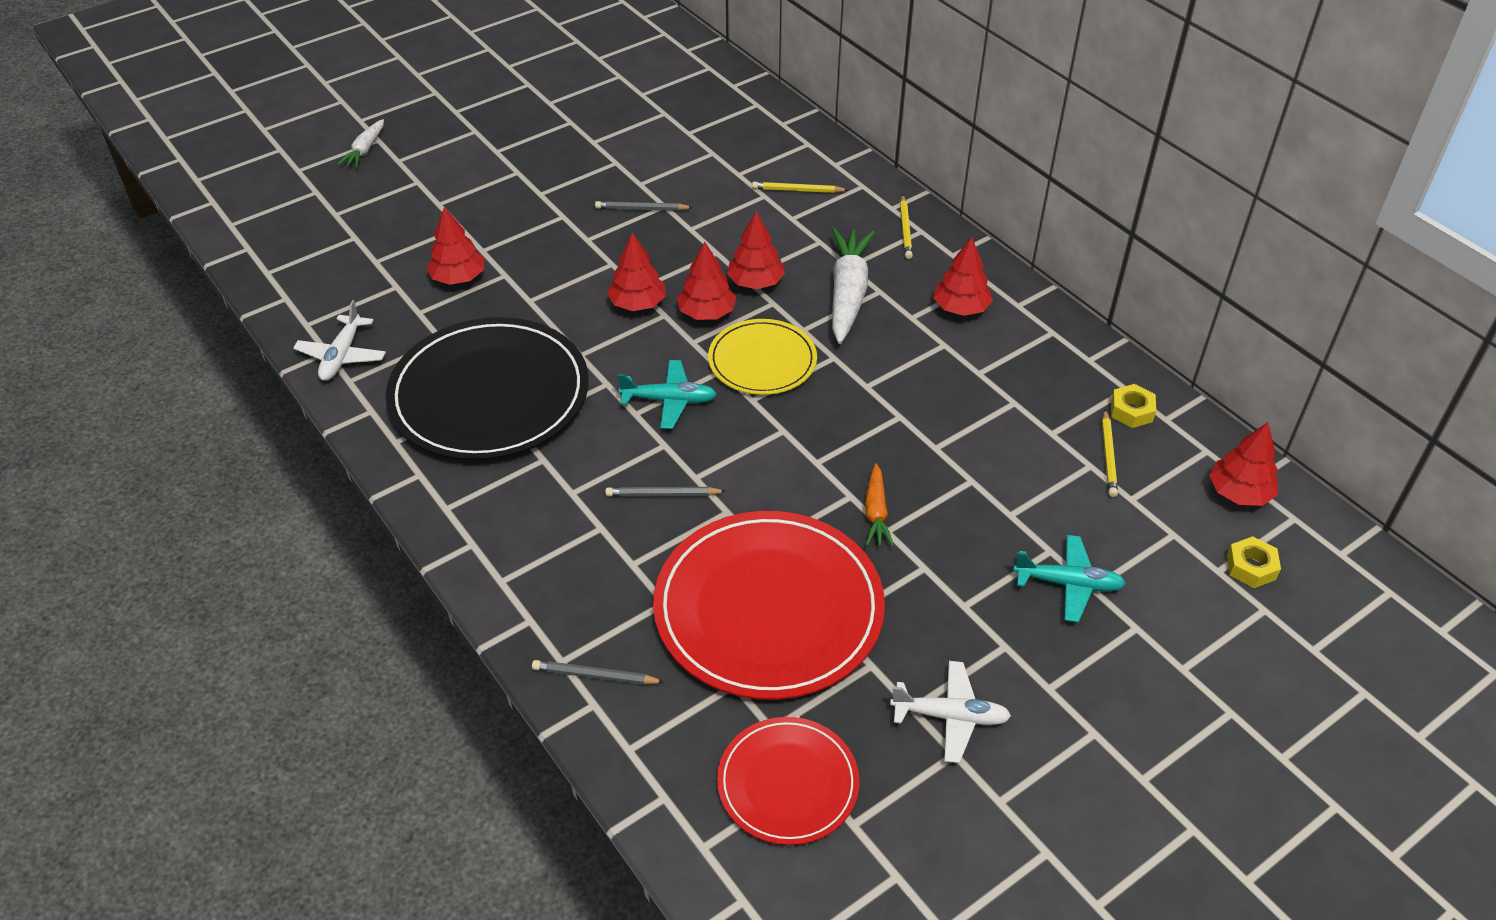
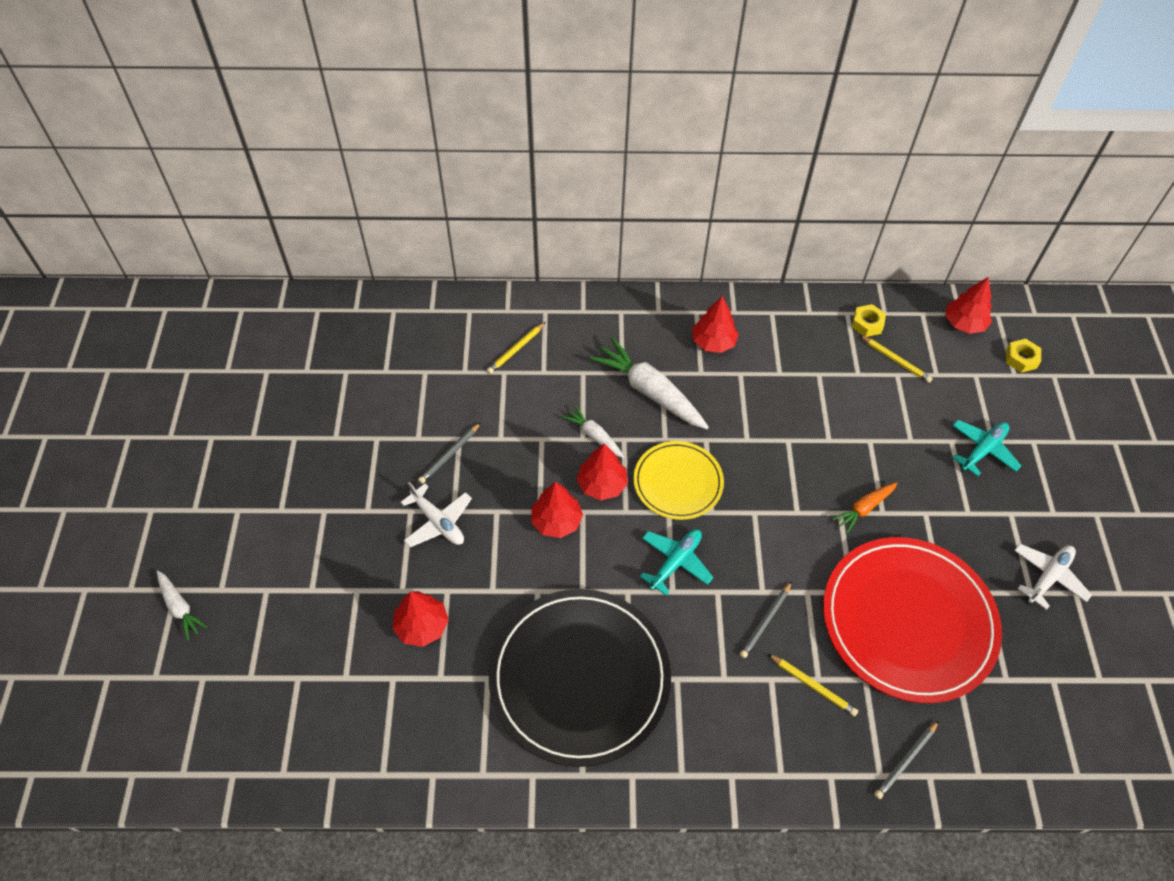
camera: 55 degrees left, 10 degrees up
white plane [293,300,386,381] -> white plane moved to [401,482,472,547]
red plate [717,717,859,845] -> none
red tree [727,212,785,289] -> white carrot [561,405,624,458]
orange carrot [865,463,894,546] -> orange carrot turned 105 degrees clockwise [832,482,897,533]
yellow pencil [900,195,913,259] -> yellow pencil moved to [768,654,858,717]

